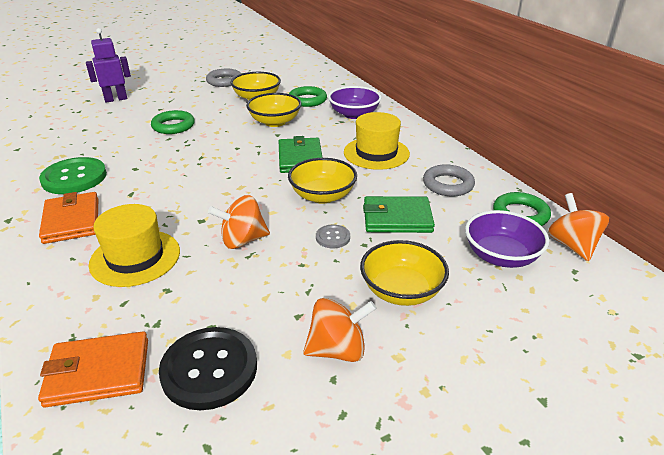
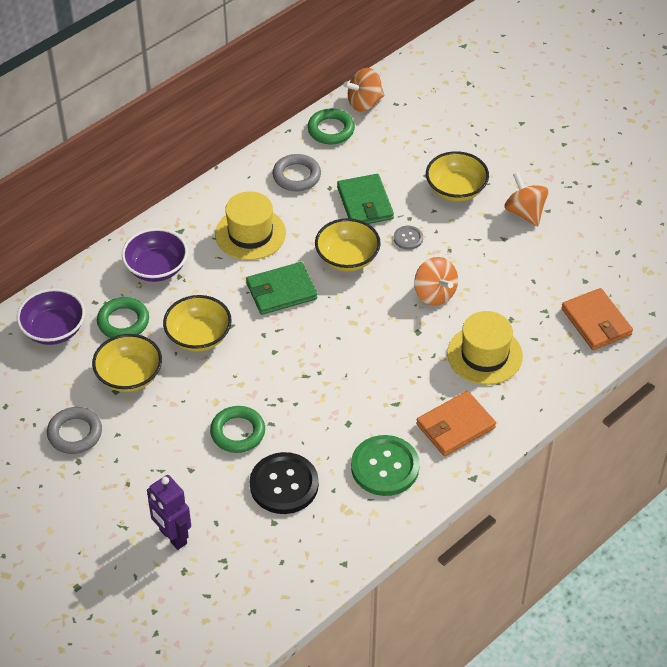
camera: 105 degrees left, 15 degrees up
black button [159,327,257,410] -> black button moved to [250,452,319,514]
purple bowl [465,210,549,268] -> purple bowl moved to [17,288,85,345]

